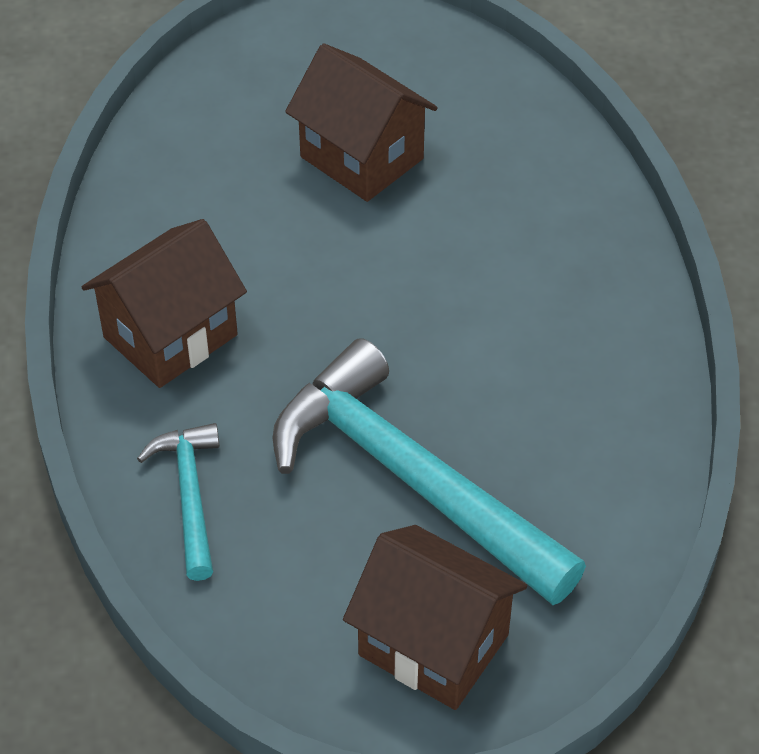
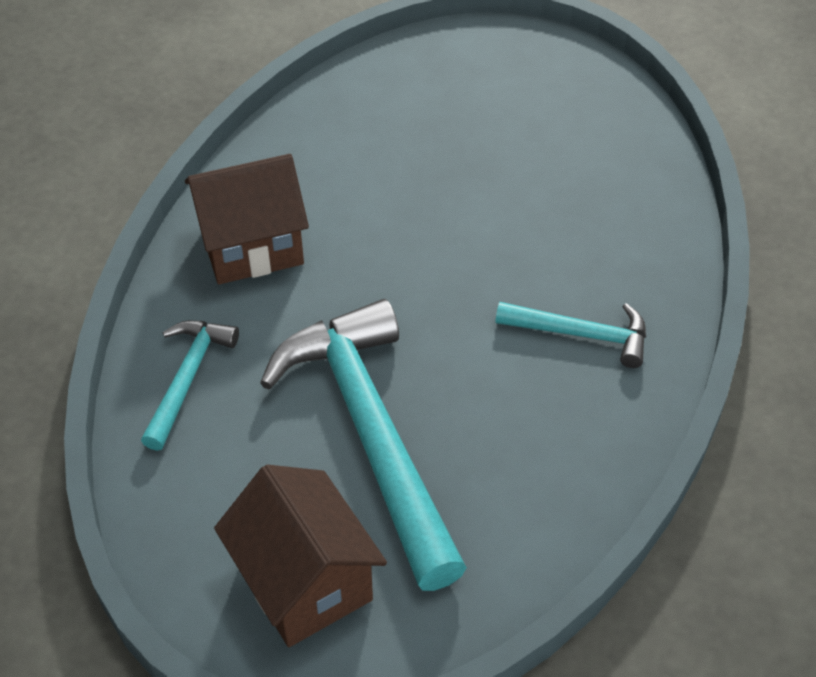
camera: 25 degrees right, 0 degrees up
brown house [285,43,438,202] -> none
none -> turquoise hammer [495,302,646,368]

